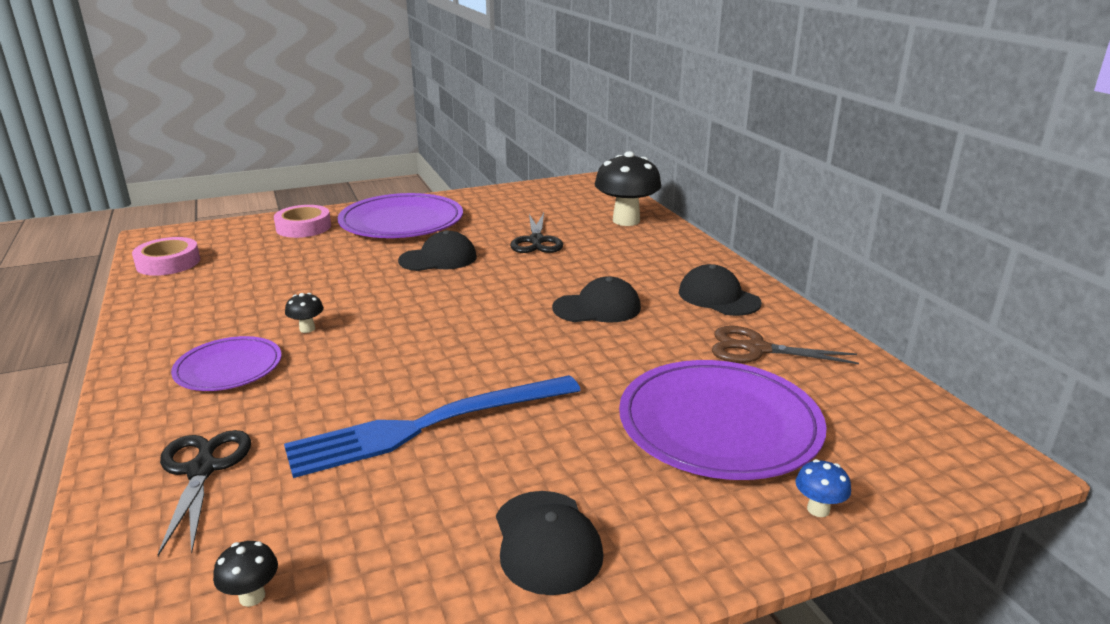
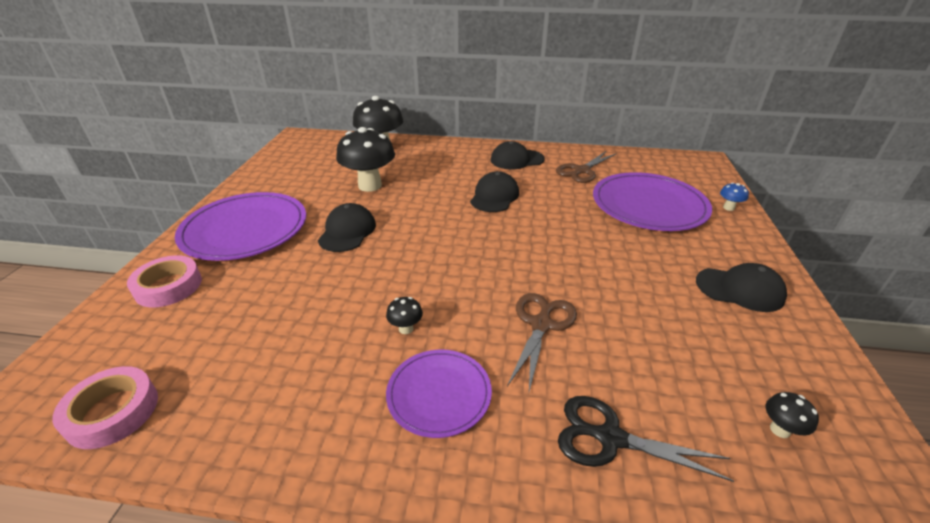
camera: 60 degrees left, 10 degrees up
blue fork [284,375,581,478] -> none
black scissors [510,213,563,253] -> black mushroom [336,127,395,192]
none -> brown scissors [507,293,577,391]

